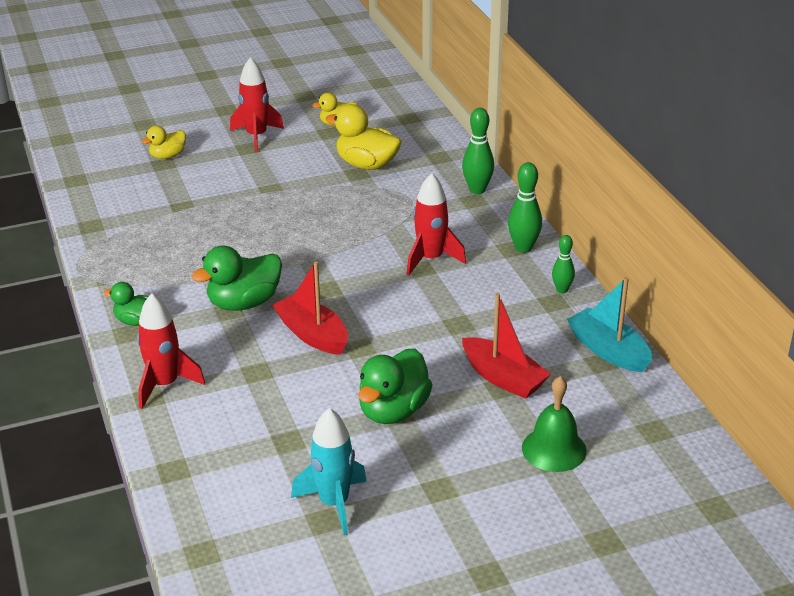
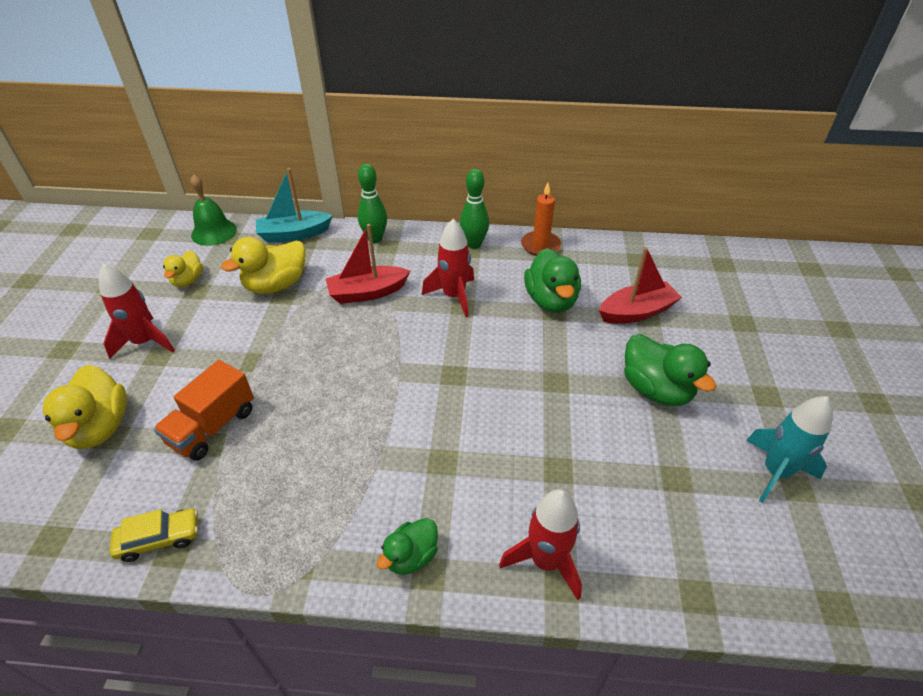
camera: 65 degrees left, 10 degrees up
yellow duck [142,126,186,159] -> yellow duck [43,365,127,449], size x1.68
green duck [192,245,282,311] -> green duck moved to [524,248,581,313]
red boat [272,262,348,355] -> red boat moved to [326,224,410,304]
green bell [522,376,587,472] -> green bell moved to [191,174,237,246]
green bowling pin [552,235,575,293] -> orange candle [521,183,561,256]
turquoise boat [567,277,652,372] -> turquoise boat moved to [256,168,333,243]
none -> yellow car [110,509,198,562]
none -> orange truck [154,360,254,461]

